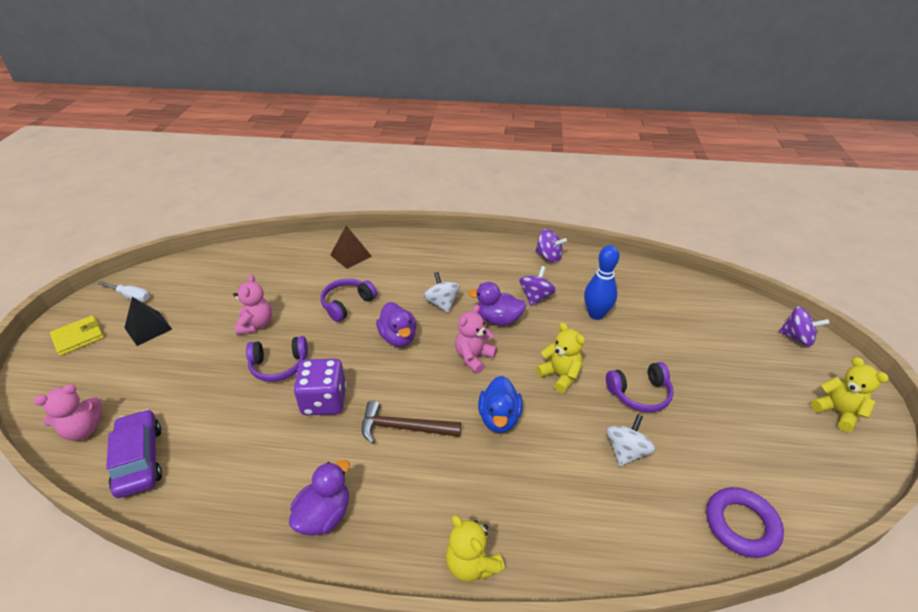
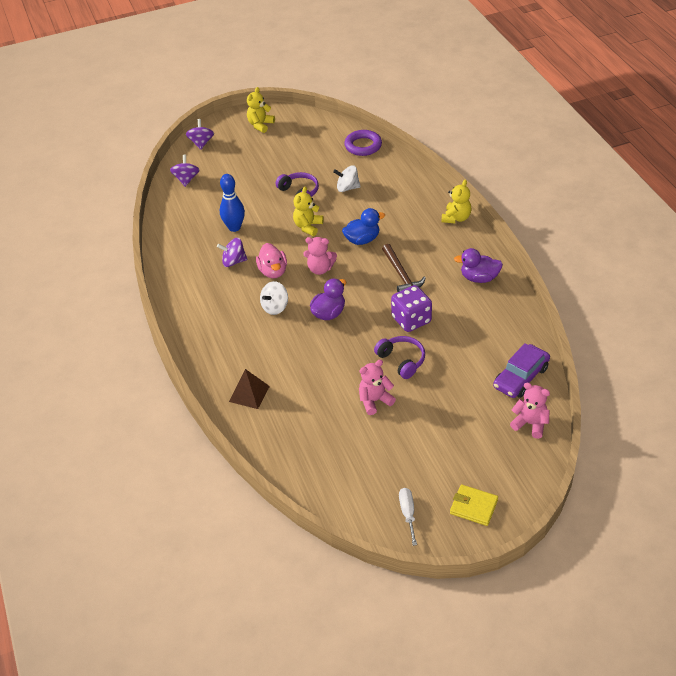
camera: 115 degrees left, 5 degrees up
black pyramid [124,297,172,346] -> none
purple headphones [321,279,377,322] -> none
purple duck [468,282,526,326] -> pink duck [256,243,287,278]
purple spinning top [535,229,567,263] -> purple spinning top moved to [170,155,200,187]

